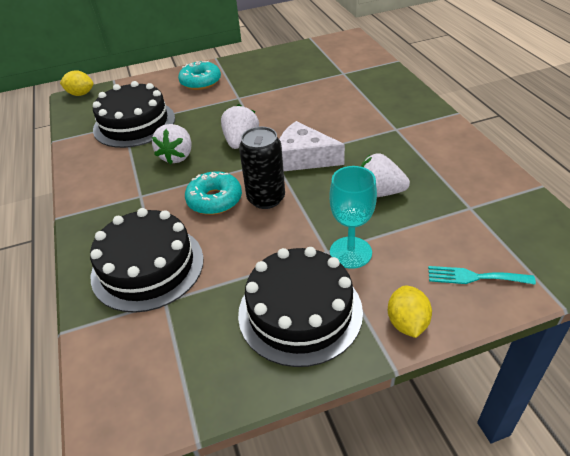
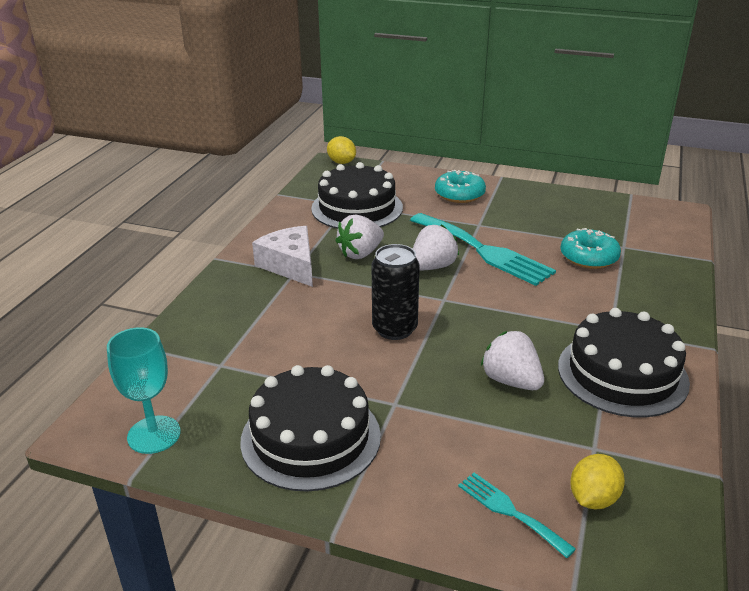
camera: 35 degrees right, 10 degrees down
black cake [90,208,204,313] -> black cake moved to [558,308,690,417]
turquoise donut [185,171,242,215] -> turquoise donut moved to [560,228,621,269]
white cheese [279,121,345,171] -> white cheese moved to [252,226,313,287]
turquoise goblet [329,166,377,269] -> turquoise goblet moved to [107,327,181,454]
yellow lemon [388,286,432,338] -> yellow lemon moved to [570,454,625,509]
none -> turquoise fork [410,213,556,286]

